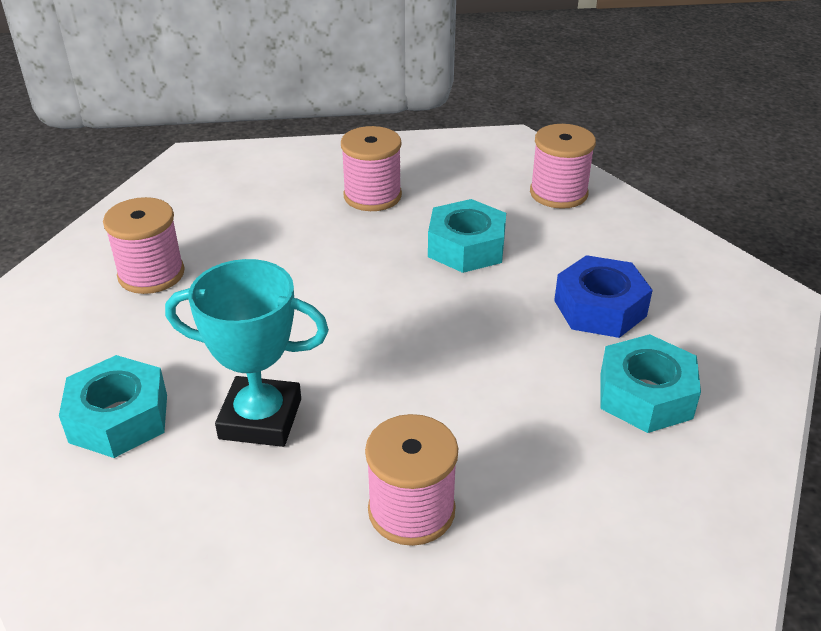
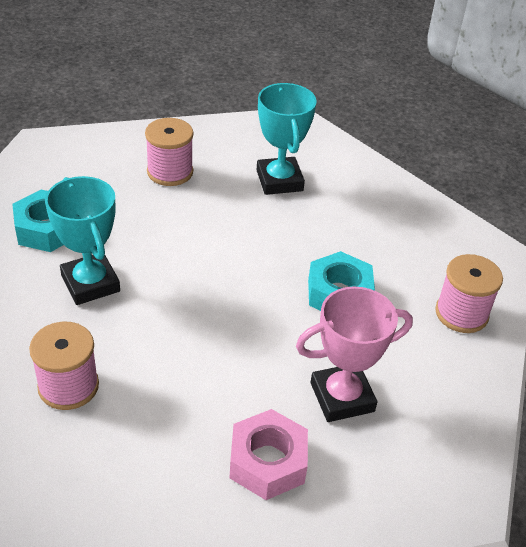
camera: 50 degrees right, 5 degrees up
pink spool [341,126,402,211] -> none
blue nut [554,255,653,338] -> pink trophy [296,286,413,422]
turquoise nut [601,334,701,433] -> pink nut [229,409,308,500]
none -> turquoise trophy [257,83,317,195]

